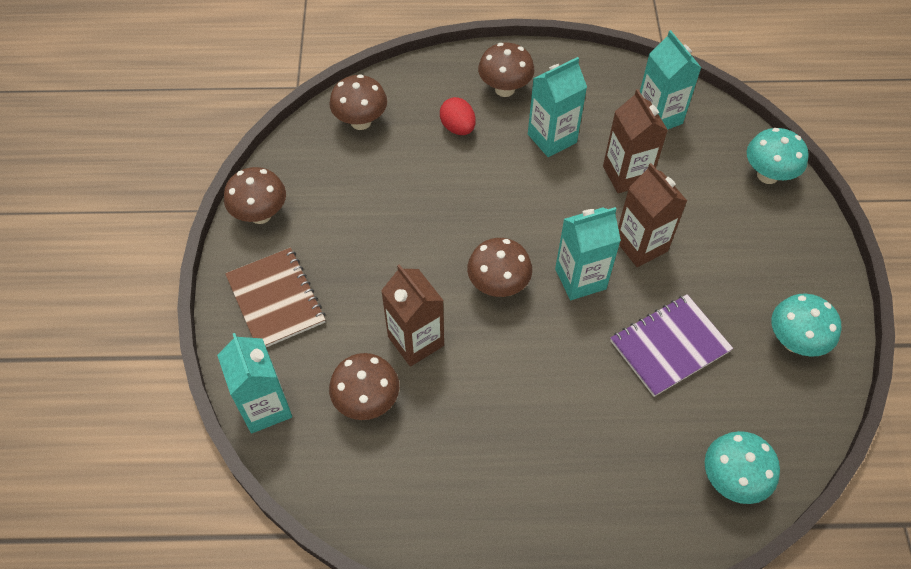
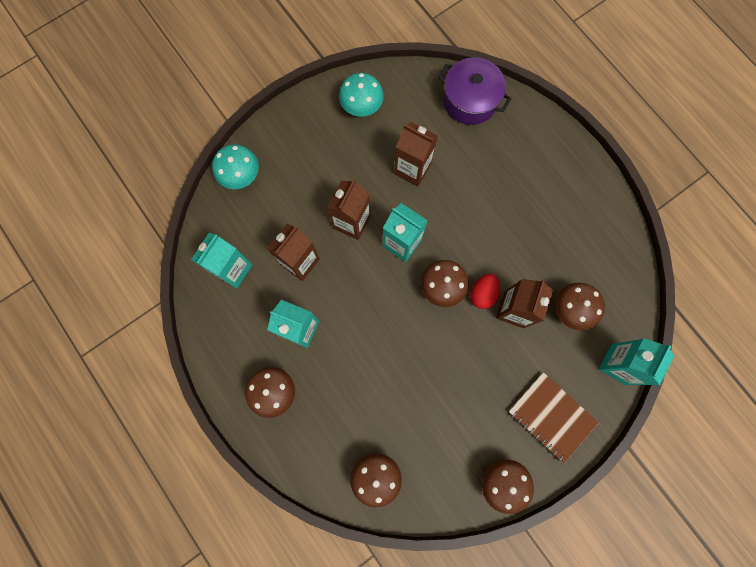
camera: 125 degrees left, 20 degrees up
brown notebook [225,247,326,347] -> brown notebook turned 75 degrees counterclockwise [508,372,599,463]
red egg [440,97,476,135] -> red egg moved to [470,274,500,309]
purple notebook [610,294,733,397] -> brown carton [394,122,438,187]
turquoise mushroom [705,431,780,504] -> purple pot [438,57,512,125]

